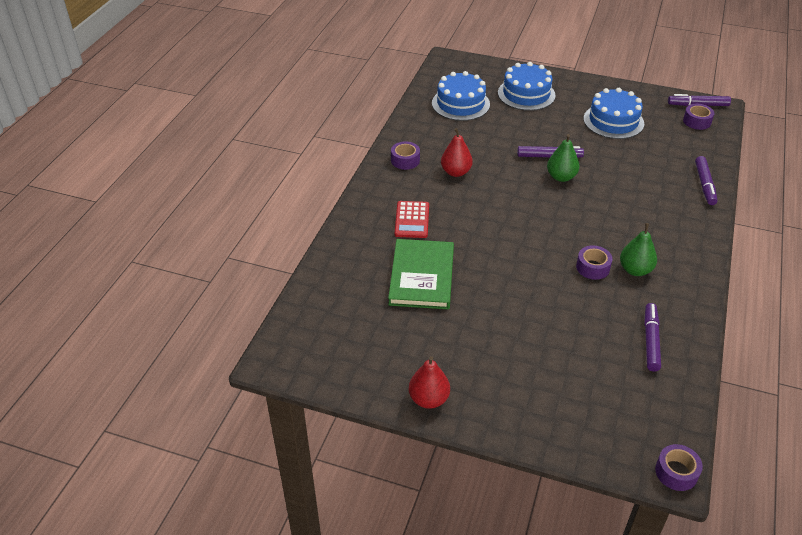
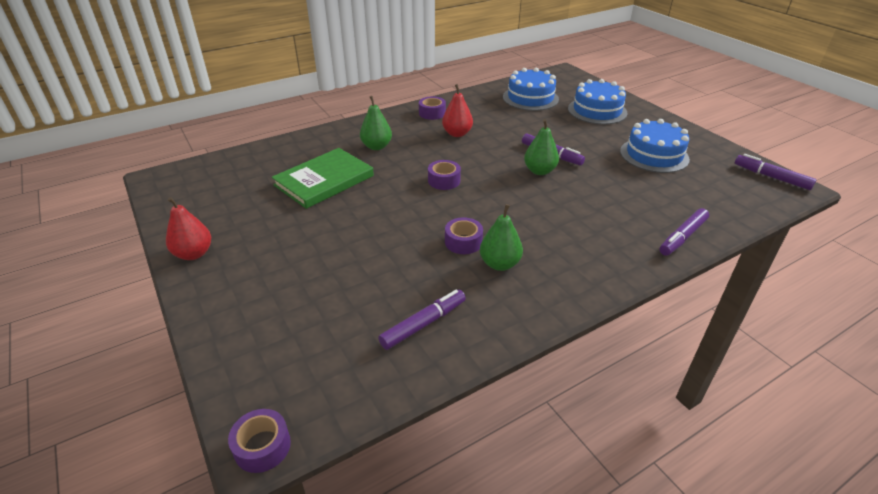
camera: 40 degrees right, 5 degrees down
red calculator [395,201,429,238] -> green pear [360,96,392,150]
purple tape [683,104,714,130] -> purple tape moved to [428,160,461,190]

